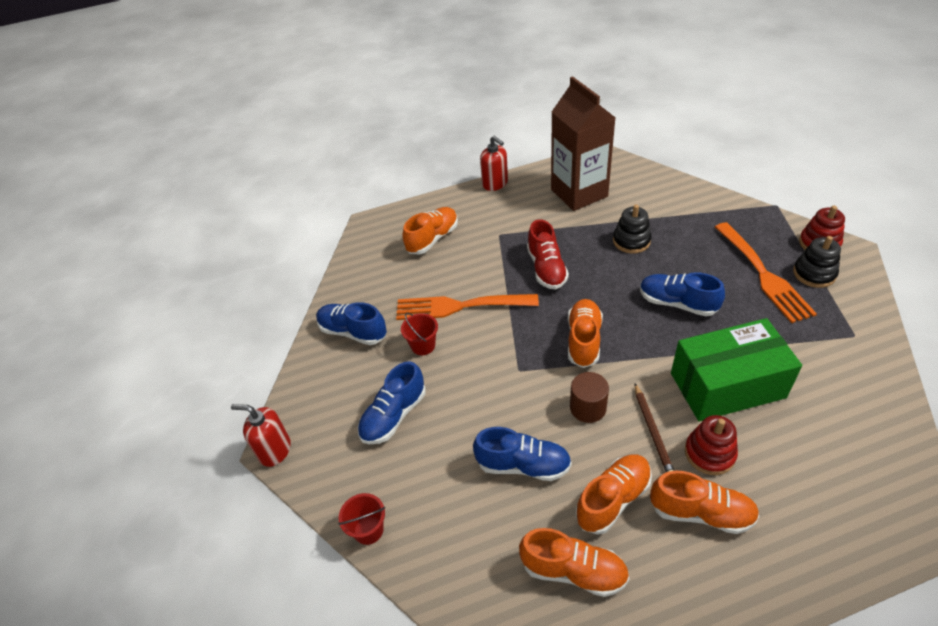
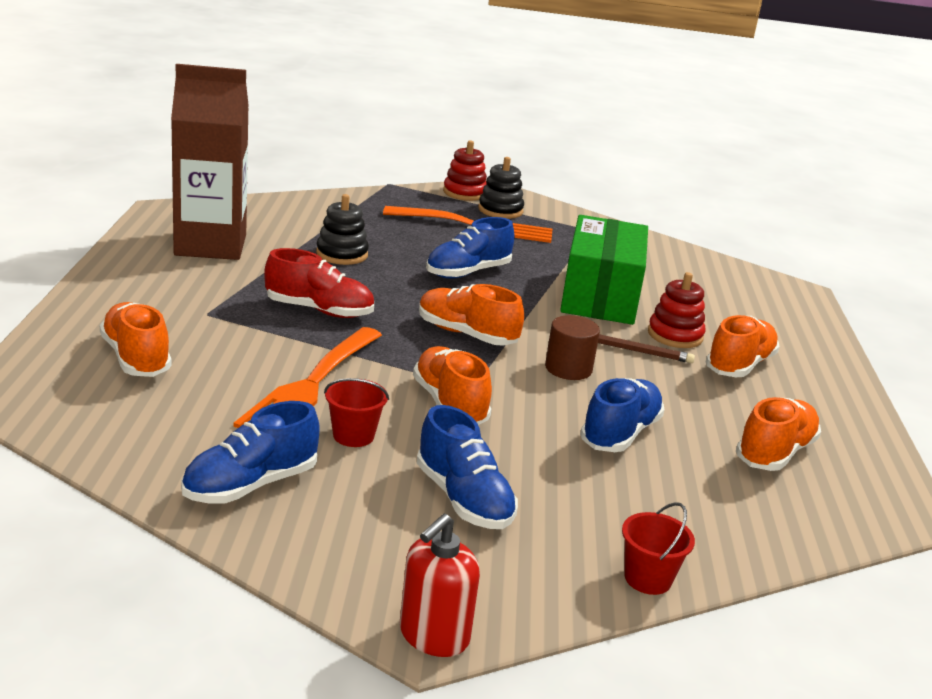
camera: 75 degrees left, 20 degrees down
red soap dispenser [480,136,508,191] -> none
orange shoe [576,454,652,534] -> orange shoe moved to [413,346,492,425]

